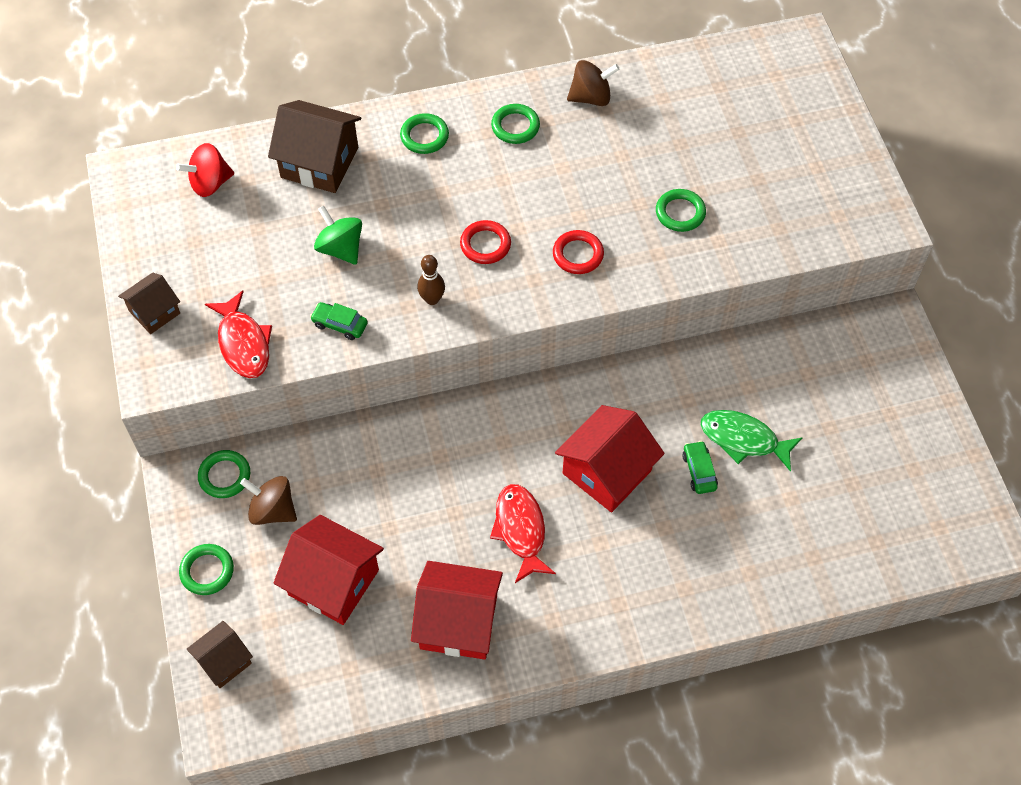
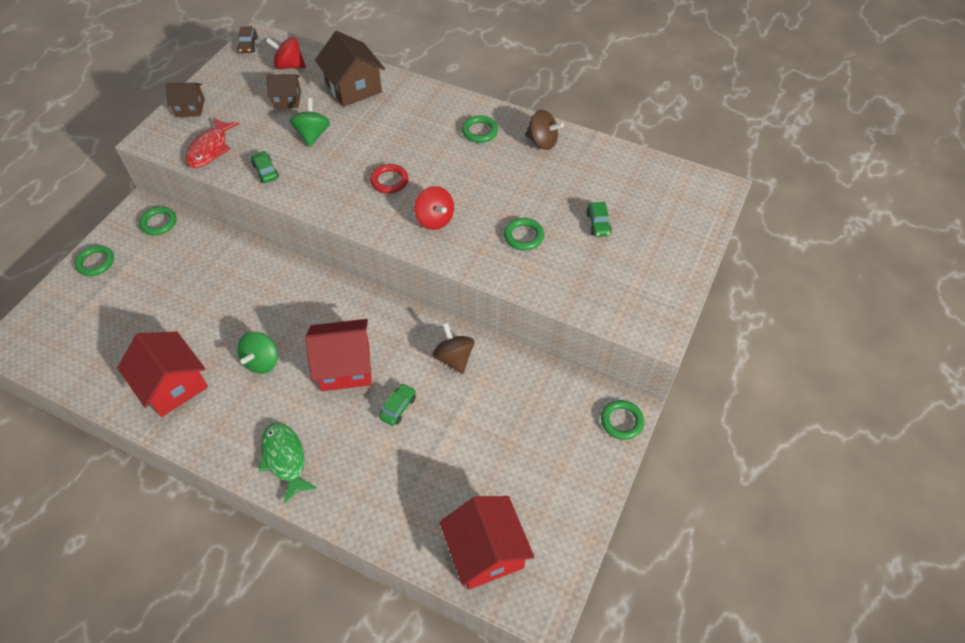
camera: 40 degrees right, 5 degrees down
brown house [187,621,253,688] -> brown house moved to [266,74,301,108]
brown spinning top [240,476,297,525] -> brown spinning top moved to [433,323,475,374]
red house [274,515,384,625] -> red house moved to [439,496,534,590]
green ring [400,113,449,154] -> green ring moved to [601,400,644,440]
brown bowling pin [417,255,445,305] -> none
red fish [490,484,556,583] -> green spinning top [237,332,278,374]
red ring [553,230,604,274] -> red spinning top [414,186,454,230]
green fish [701,410,803,472] -> green fish moved to [259,422,317,503]
none -> brown car [237,26,258,53]
none -> green car [586,202,612,237]

